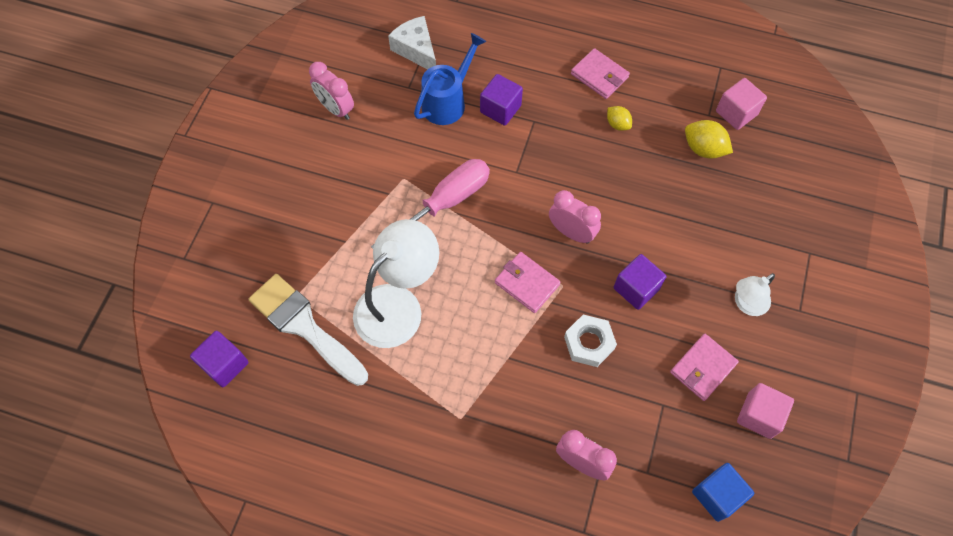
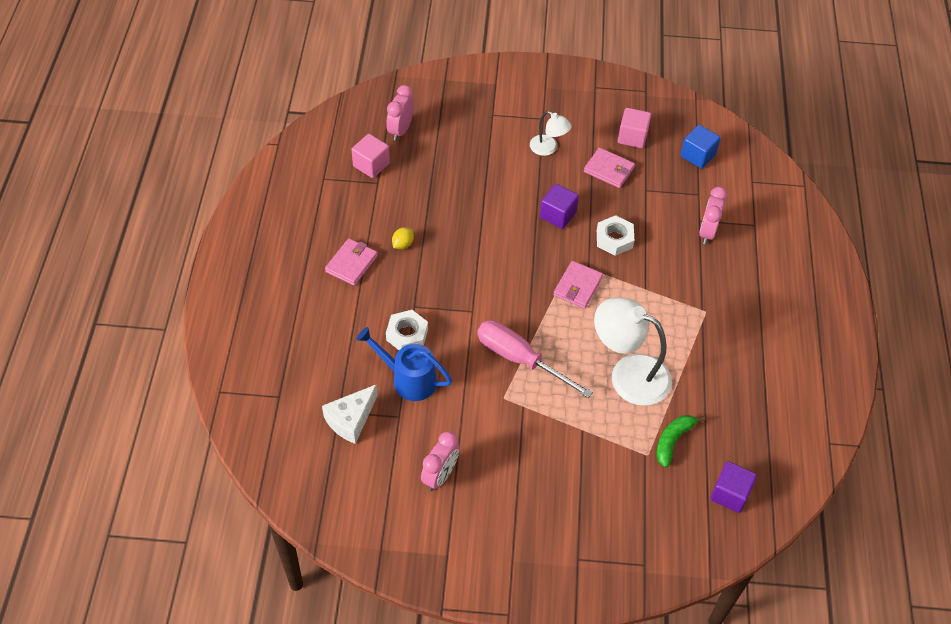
camera: 105 degrees left, 10 degrees down
white brush [248,274,368,386] -> green banana [656,415,705,468]
purple cube [480,74,523,126] -> white nut [386,310,428,350]
pink clock [549,190,601,244] -> pink clock moved to [386,85,414,141]
yellow lemon [685,120,733,159] -> none

